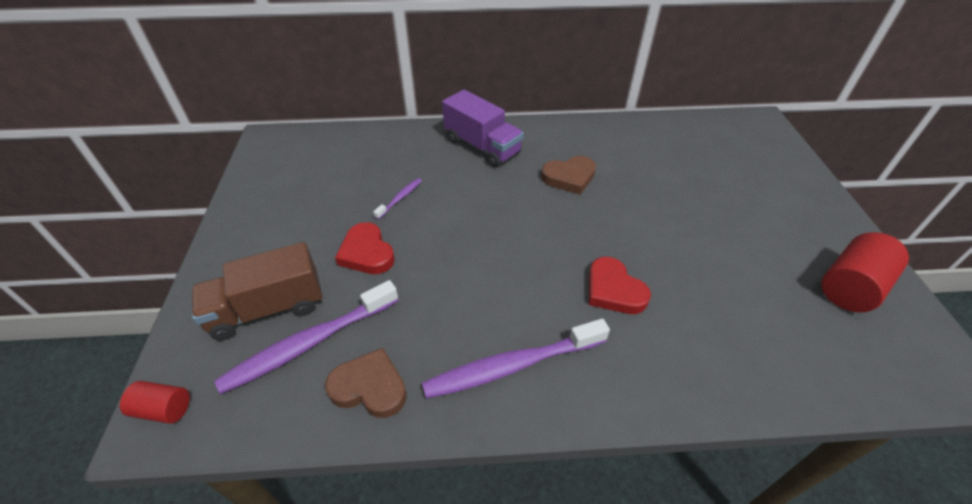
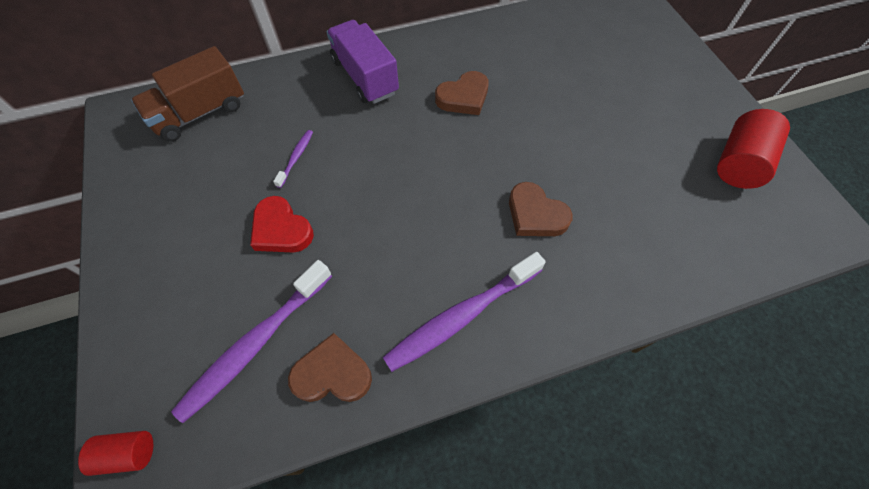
camera: 15 degrees left, 15 degrees up
brown truck [192,242,322,340] -> brown truck moved to [131,46,244,141]
purple truck [442,90,524,168] -> purple truck turned 150 degrees counterclockwise [326,20,399,104]
red heart [589,257,651,314] -> brown heart [509,182,573,236]

